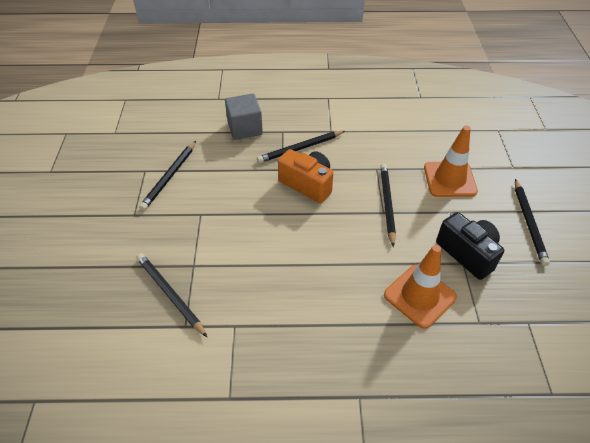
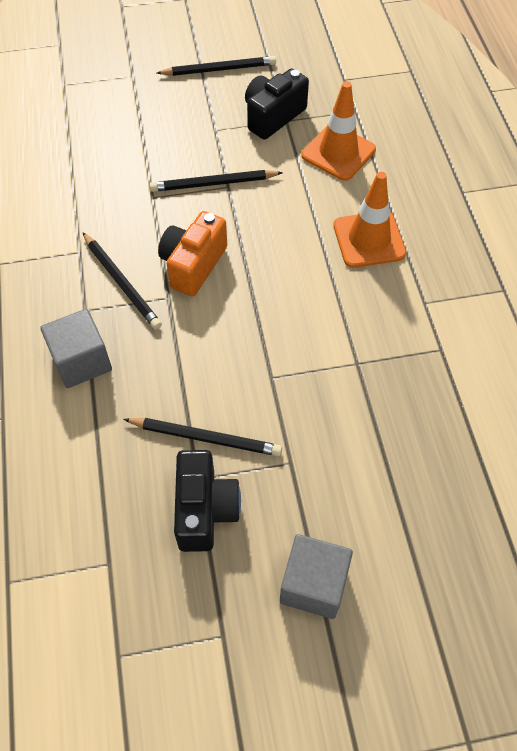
camera: 100 degrees left, 10 degrees up
black pencil [137,253,207,337] -> none
orange traffic cone [424,126,478,197] -> orange traffic cone moved to [333,172,406,268]
none -> black camera [174,450,241,552]
none -> grey cube [280,534,353,619]

